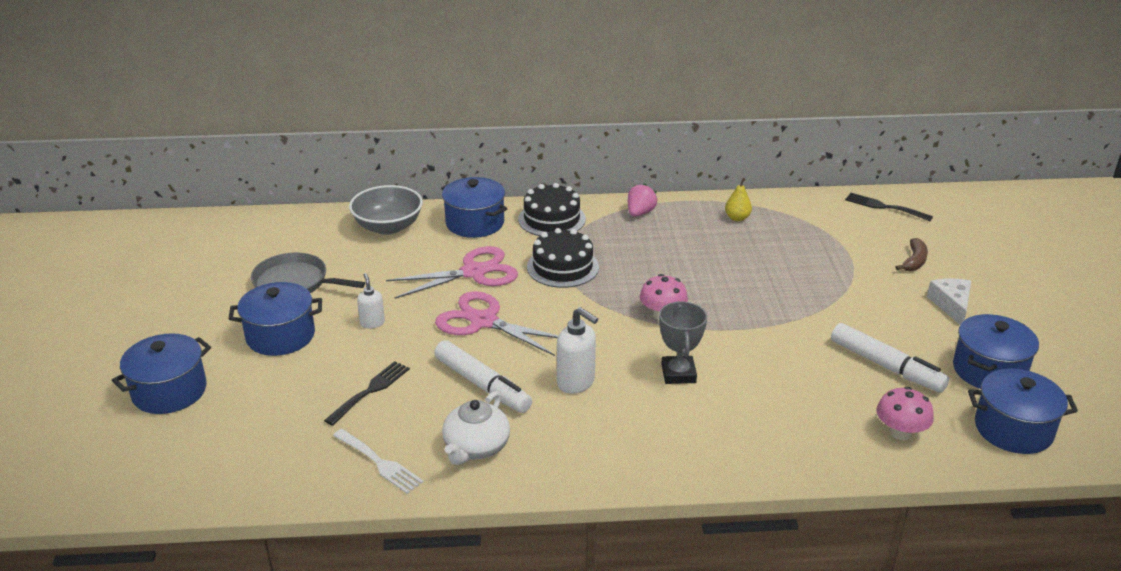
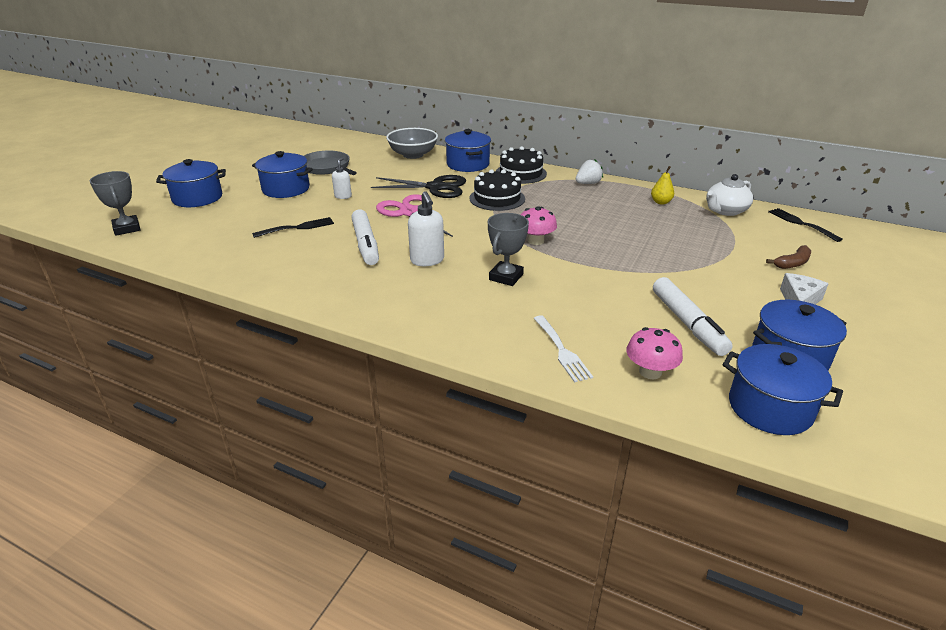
camera: 30 degrees right, 0 degrees up
white fork [333,429,424,494] -> white fork moved to [533,315,593,382]
pink scissors [386,246,518,299] -> black scissors [371,175,466,198]
white teapot [442,391,510,465] -> white teapot moved to [706,174,753,216]
pink strawberry [628,183,658,217] -> white strawberry [576,159,603,184]
none -> grey trophy [90,171,141,236]

